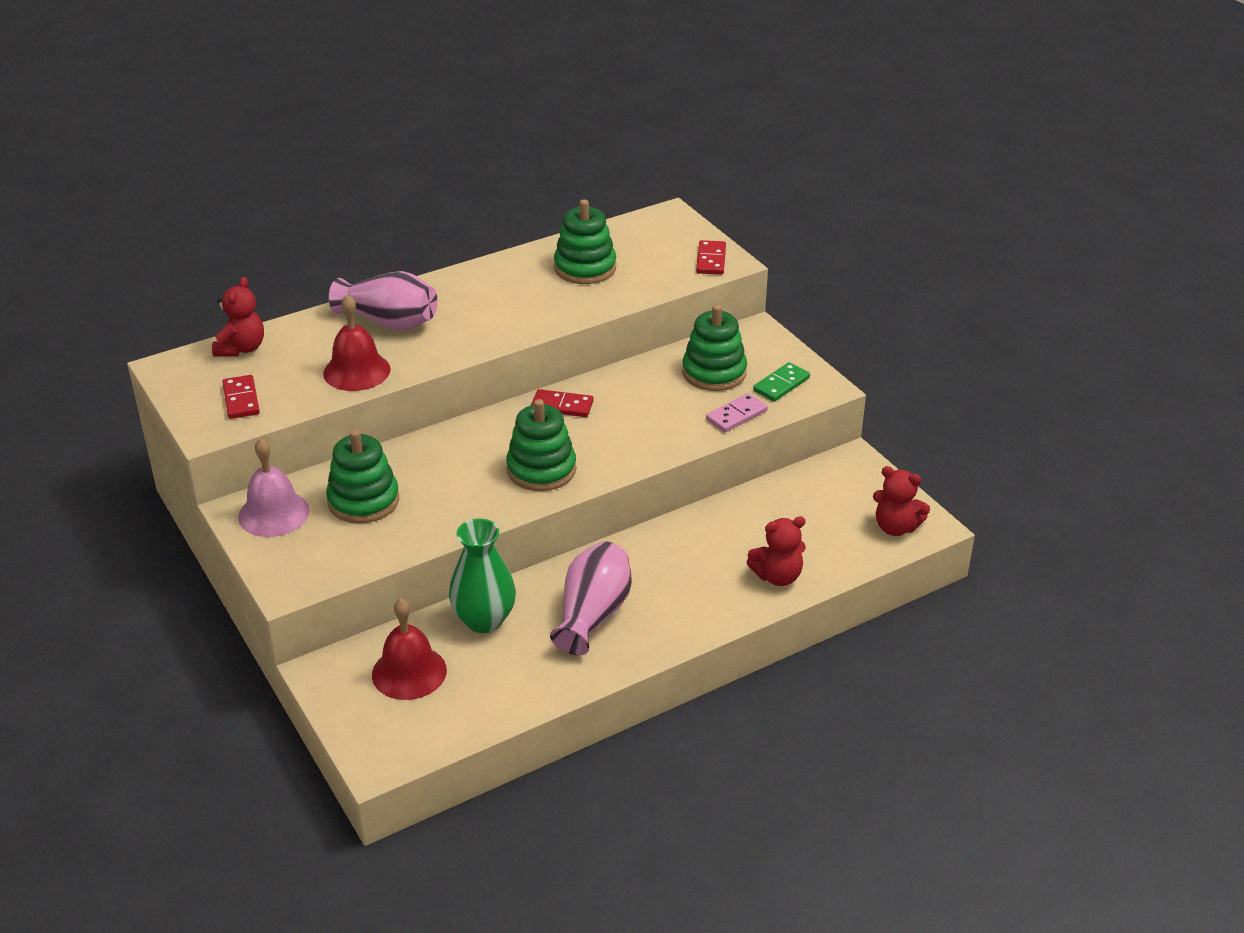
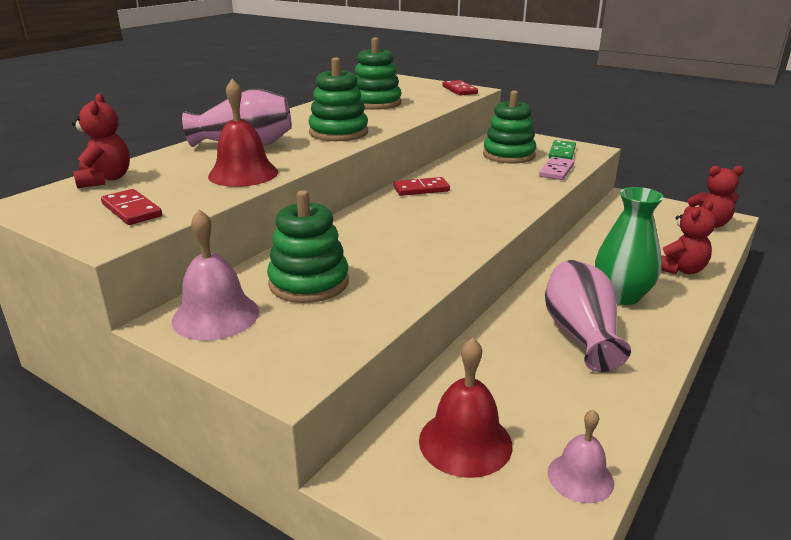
camera: 25 degrees left, 10 degrees down
green vase [449,519,516,633] -> green vase moved to [595,187,664,305]
green stacking toy [506,399,576,491] -> green stacking toy moved to [308,58,368,141]
none -> pink bell [548,409,614,503]

